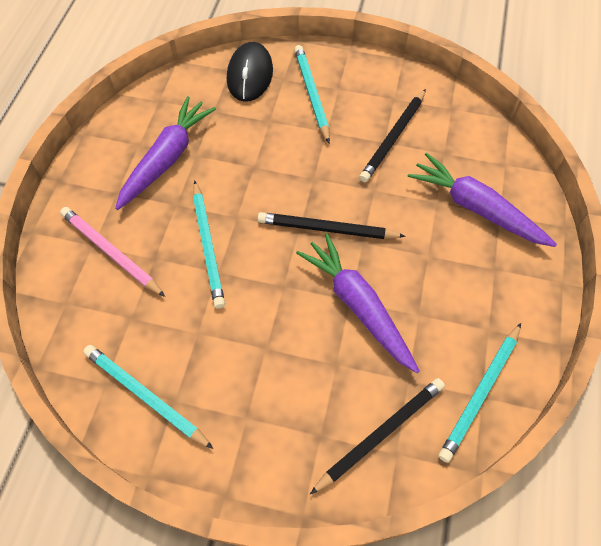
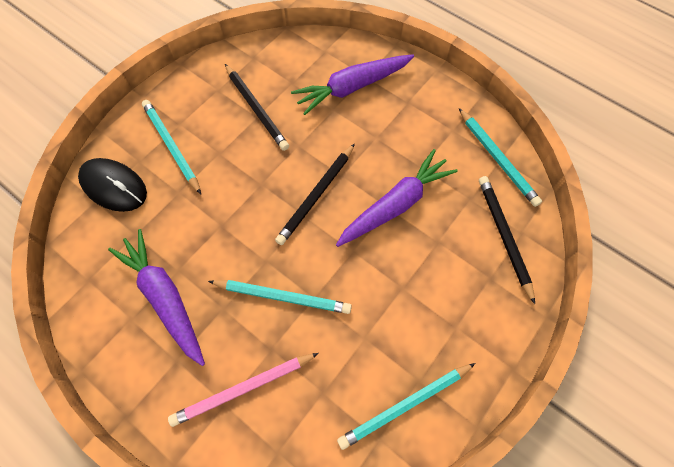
camera: 65 degrees left, 5 degrees up
turquoise pencil [294,45,330,143] -> turquoise pencil turned 45 degrees clockwise [142,100,201,194]
purple carrot [296,233,420,373] -> purple carrot turned 150 degrees clockwise [336,149,458,247]

